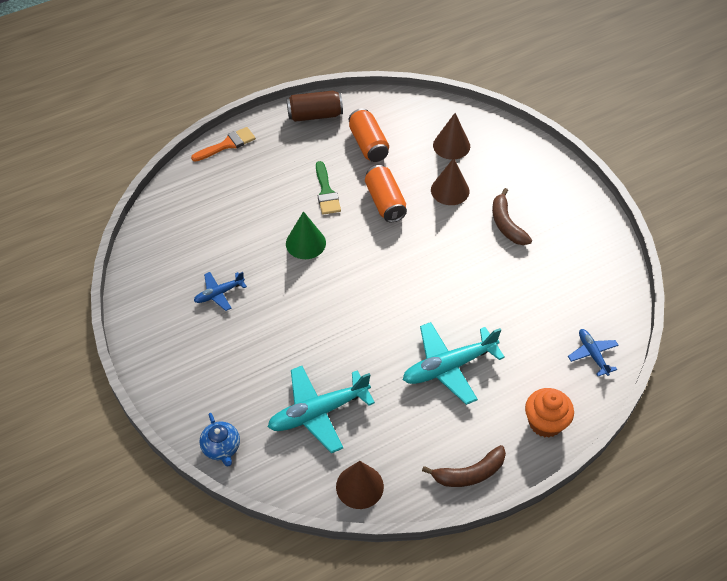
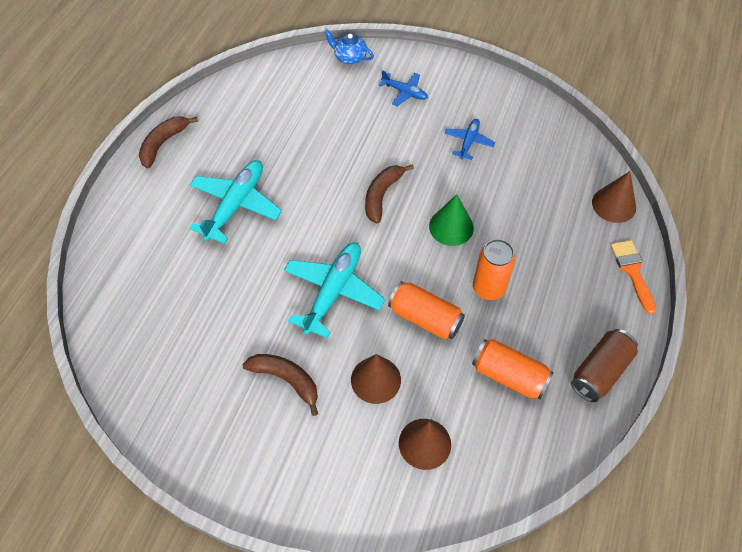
camera: 140 degrees right, 5 degrees up
orange brush [191,127,256,162] -> orange brush turned 150 degrees clockwise [610,240,656,314]
turquoise plane [268,366,375,453] -> turquoise plane moved to [284,242,385,338]
green brush [316,161,341,215] -> orange can [473,239,515,300]
brown cone [336,461,384,509] -> brown cone moved to [592,171,636,223]
orange cupcake [525,388,574,438] -> none
blue plane [568,329,619,376] -> blue plane moved to [379,70,428,106]
none -> brown banana [365,164,414,224]

